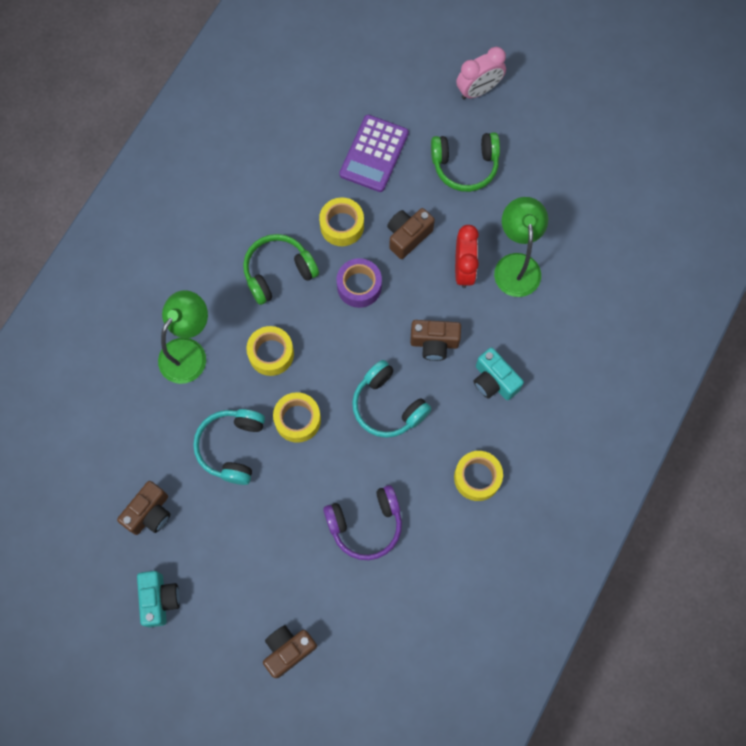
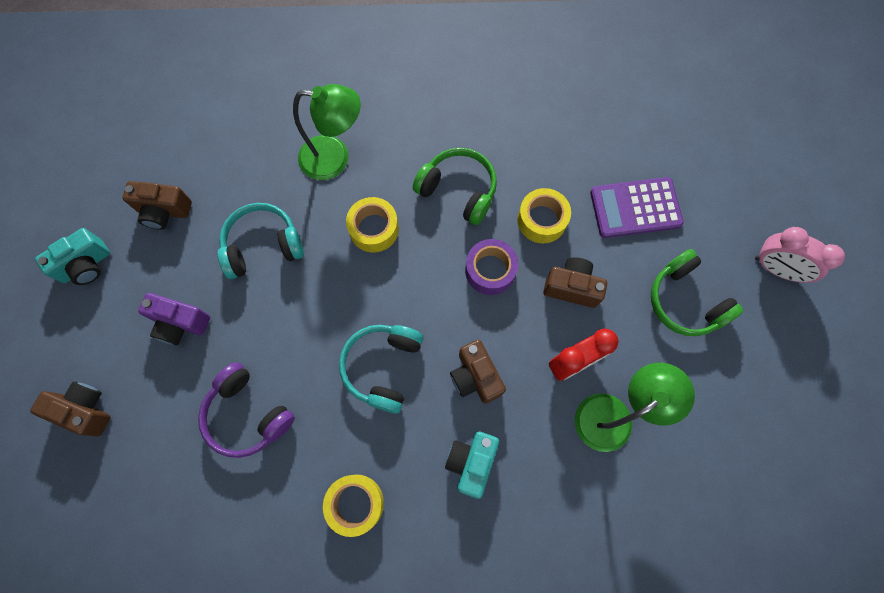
camera: 60 degrees right, 0 degrees up
yellow tape [273,392,321,443] -> none
none -> purple camera [138,293,210,345]

